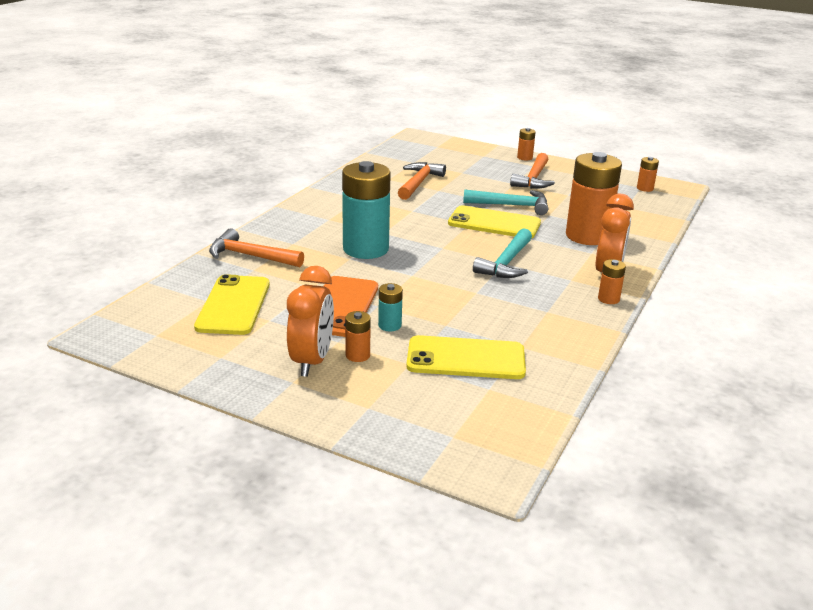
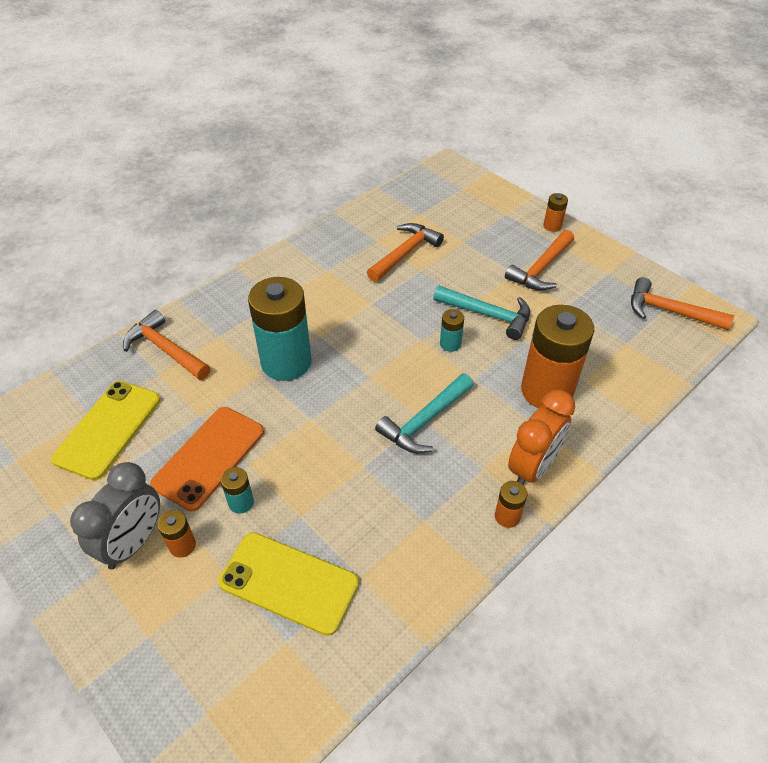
camera: 20 degrees right, 20 degrees up
orange clock [287,266,334,377] -> grey clock [70,462,160,570]
yellow phone [448,205,541,239] -> turquoise battery [440,309,464,352]
orange battery [637,157,659,192] -> orange hammer [631,277,734,330]

